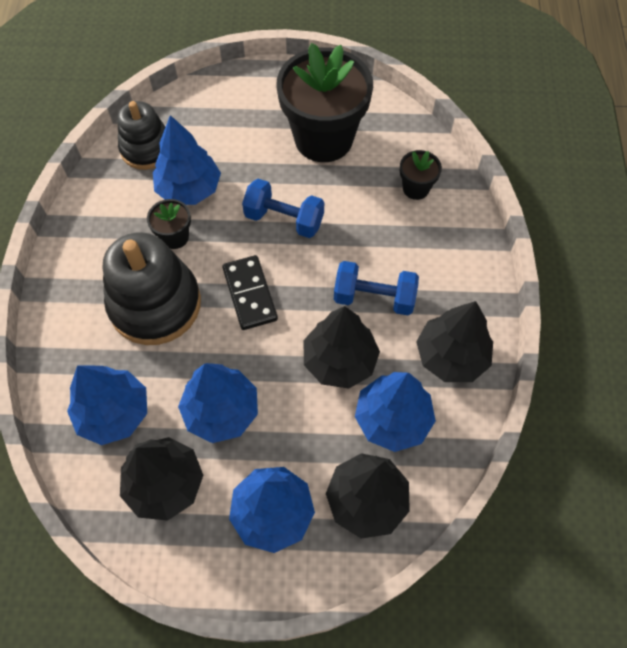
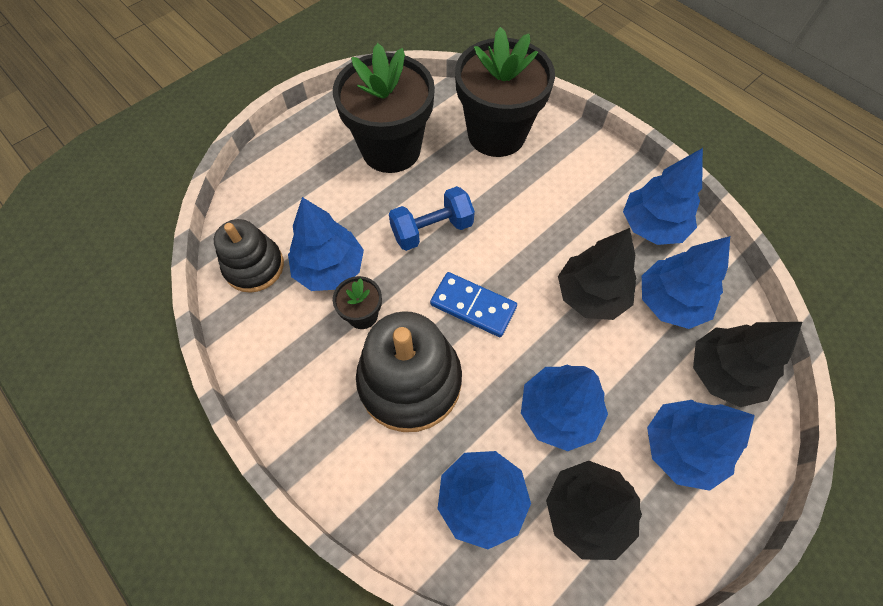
camera: 45 degrees left, 0 degrees up
black domino [222,255,278,330] -> blue domino [430,272,517,337]
blue dumbbell [334,261,419,315] -> none
black flower pot [400,150,442,200] -> black flower pot [455,27,555,157], size x2.28
black tree [416,301,493,382] -> blue tree [623,148,703,245]

